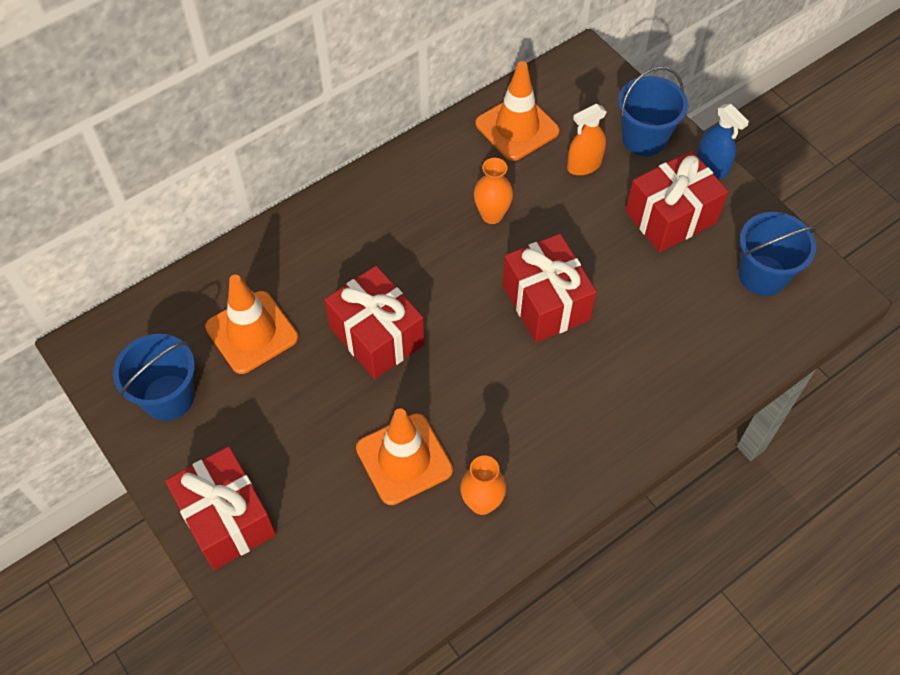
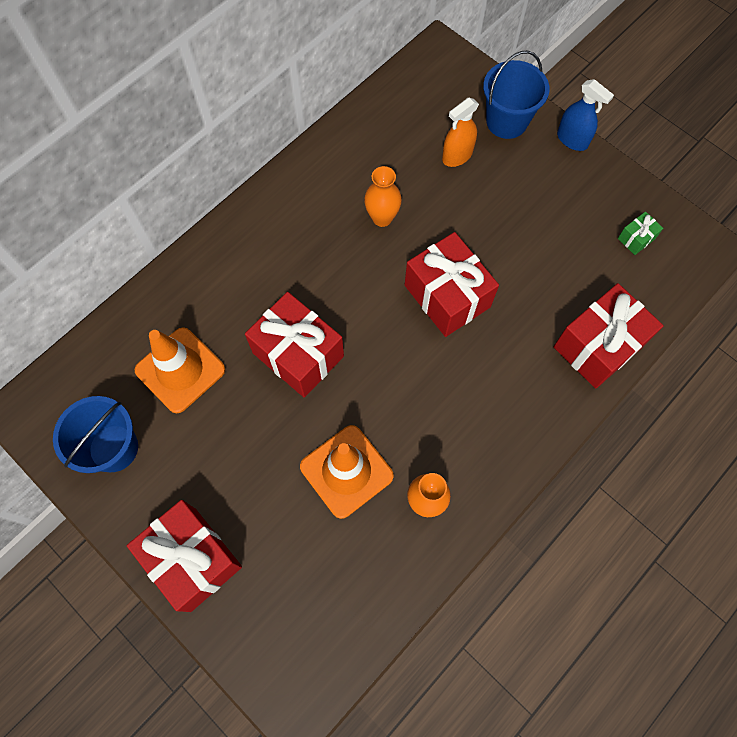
camera: 10 degrees left, 10 degrees up
orange traffic cone [475,61,560,161] -> none
red gift [626,151,728,252] -> red gift moved to [554,283,664,389]
blue bucket [739,212,817,296] -> green gift [618,212,663,255]

